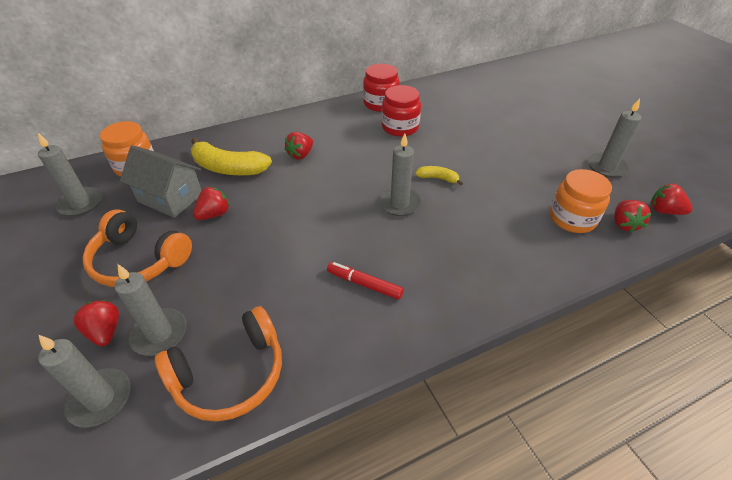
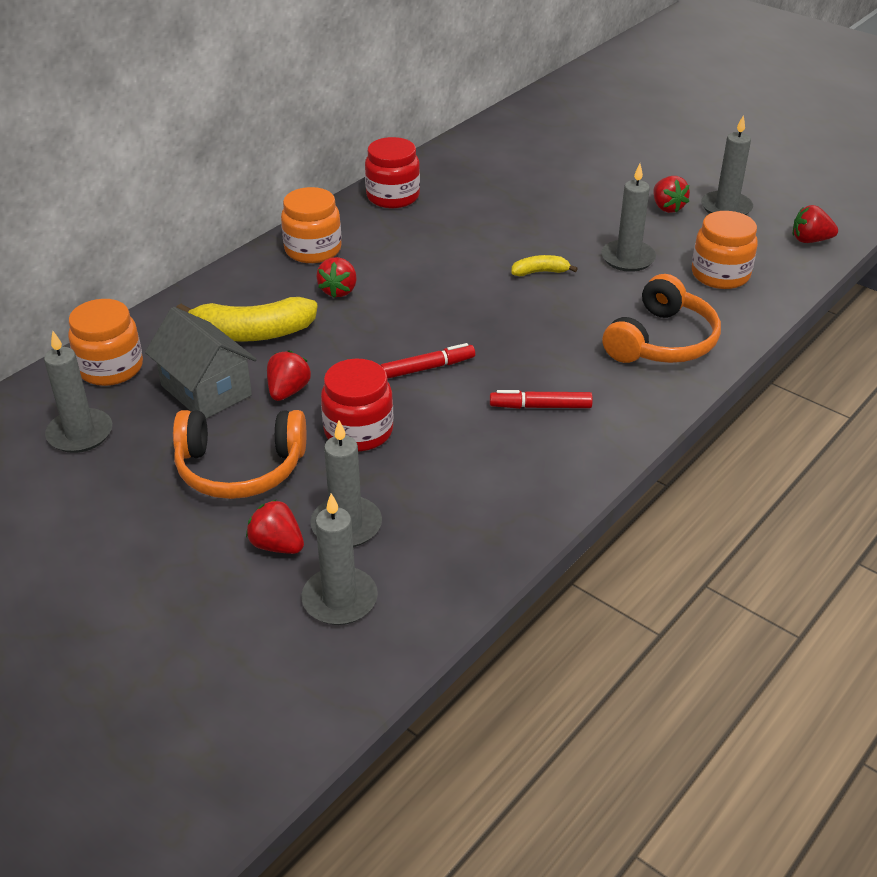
camera: 25 degrees left, 5 degrees down
grey house [120,145,202,218] -> grey house turned 45 degrees clockwise [145,307,257,419]
orange headphones [155,306,282,422] -> orange headphones moved to [602,274,721,363]
grey candle [379,133,421,216] -> grey candle moved to [601,164,656,272]
red jar [382,85,421,137] -> red jar moved to [321,359,393,451]
red strawberry [614,200,652,233] -> red strawberry moved to [653,176,690,213]
none -> orange jar [281,187,342,263]
none -> red marker [380,343,475,379]

